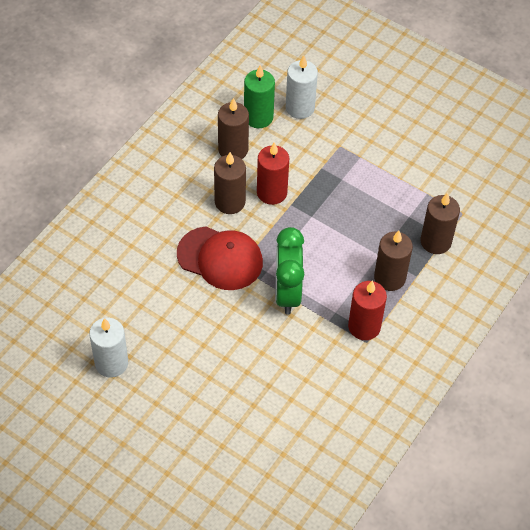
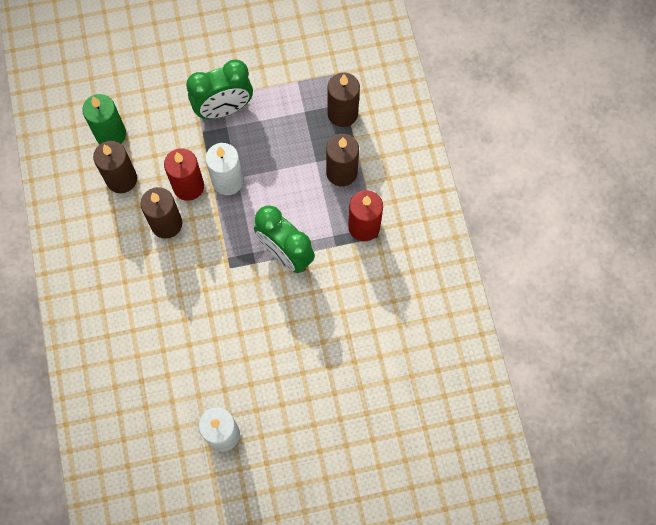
camera: 45 degrees left, 15 degrees up
red cap [177,226,263,290] -> none
white candle [286,55,318,119] -> white candle moved to [205,143,243,195]
none -> green clock [186,60,253,119]

